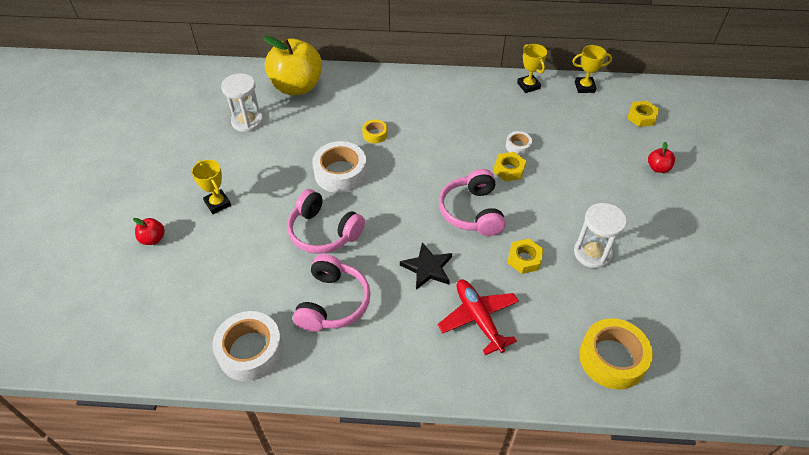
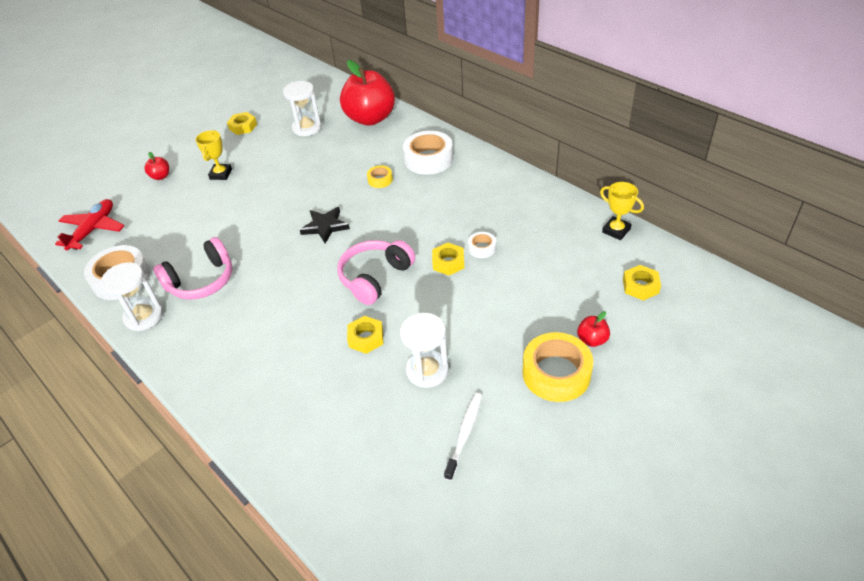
camera: 45 degrees right, 5 degrees down
yellow apple [263,36,322,95] -> red apple [340,60,395,126]
pink headphones [287,189,365,254] -> none
white tape [312,141,367,193] -> white tape moved to [403,131,453,175]
black star [400,242,452,290] -> black star moved to [300,207,350,244]
red plane [438,280,519,355] -> red plane moved to [55,199,124,251]
yellow trophy [517,44,547,93] -> none
yellow tape [579,318,653,390] -> yellow tape moved to [523,332,593,402]
none -> white hourglass [101,262,163,331]
none -> yellow nut [227,112,257,135]
none -> white toothbrush [444,393,482,481]

